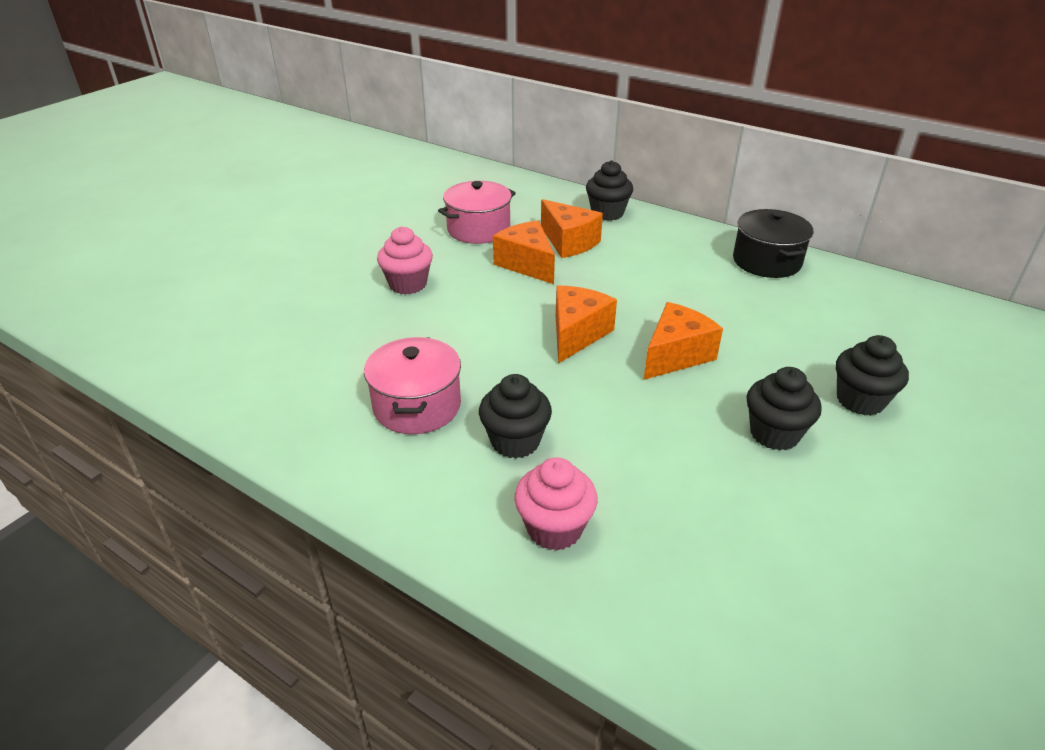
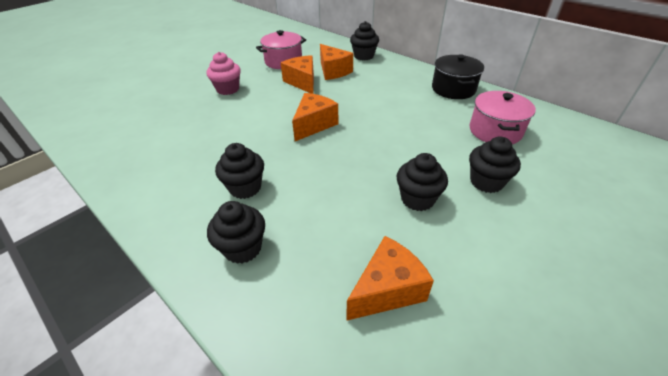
camera: 10 degrees right, 5 degrees up
pink pot [364,337,461,434] -> pink pot moved to [470,91,536,144]
pink cupcake [514,457,598,551] -> black cupcake [207,201,265,264]
orange cheese [644,302,723,380] -> orange cheese moved to [347,236,434,320]

